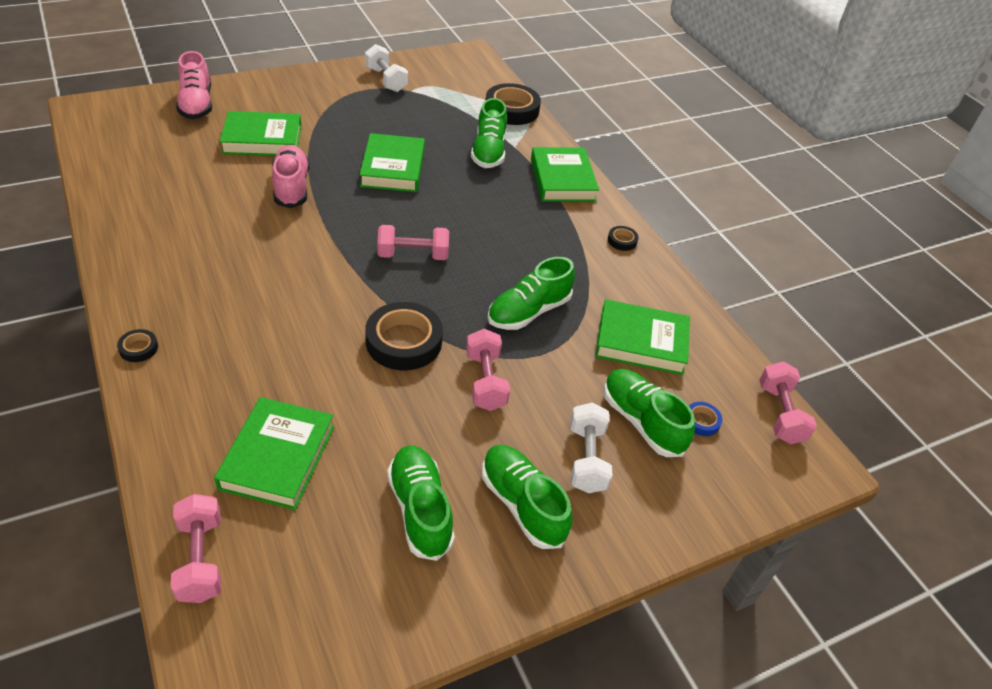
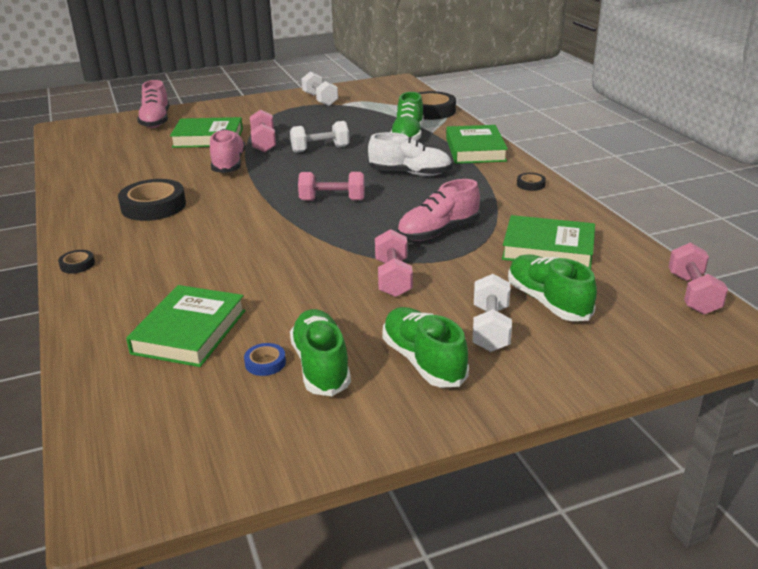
camera: 10 degrees right, 15 degrees down
pink dumbbell [171,494,221,603] -> pink dumbbell moved to [250,109,276,152]
green book [359,133,425,192] -> white dumbbell [290,121,349,153]
black tape [365,302,443,370] -> black tape moved to [118,179,186,221]
green shoe [487,257,575,330] -> pink shoe [397,179,480,241]
blue tape [689,402,722,436] -> blue tape moved to [244,343,286,376]
none -> white shoe [368,132,452,176]

